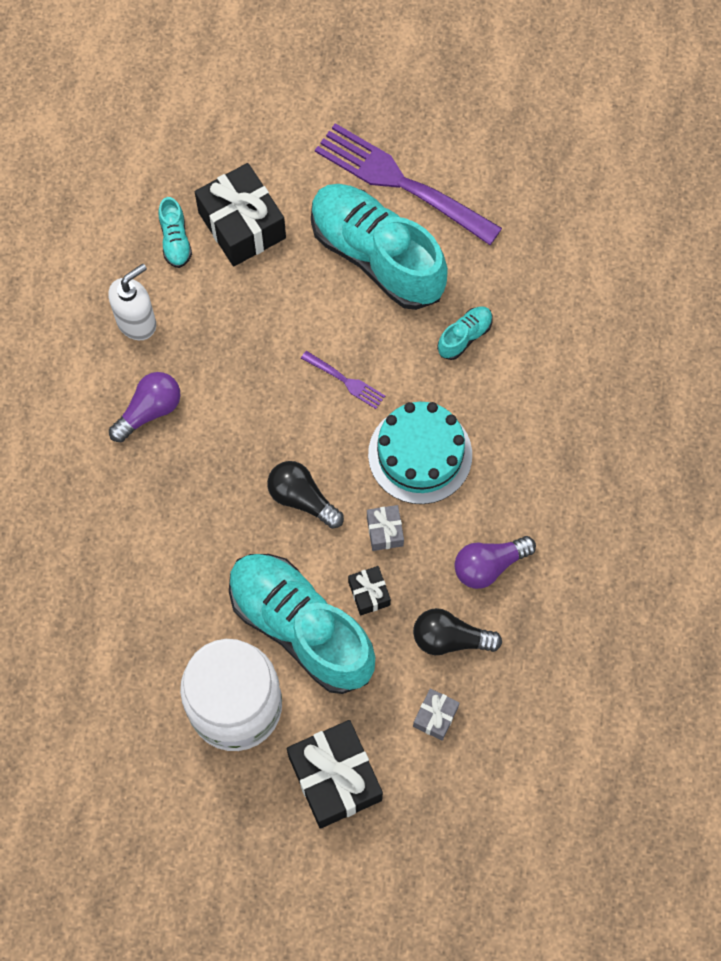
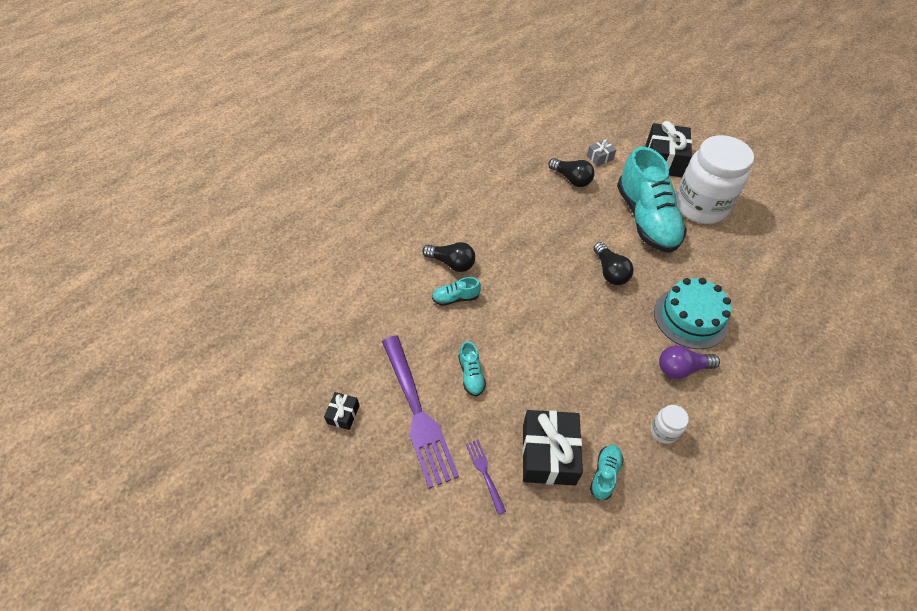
camera: 145 degrees left, 15 degrees down
white soap dispenser [108,264,156,340] -> white jar [650,405,689,444]
purple fork [301,351,385,409] -> purple fork moved to [466,439,506,515]
turquoise shoe [311,184,448,310] -> turquoise shoe [459,341,486,397], size x0.41
black gift [348,566,391,616] -> black gift moved to [324,392,360,430]
grey gift [367,505,404,551] -> none
turquoise cake [368,402,472,504] -> turquoise cake moved to [654,278,731,349]
purple light bulb [454,536,536,589] -> none
none -> black light bulb [422,242,475,272]

